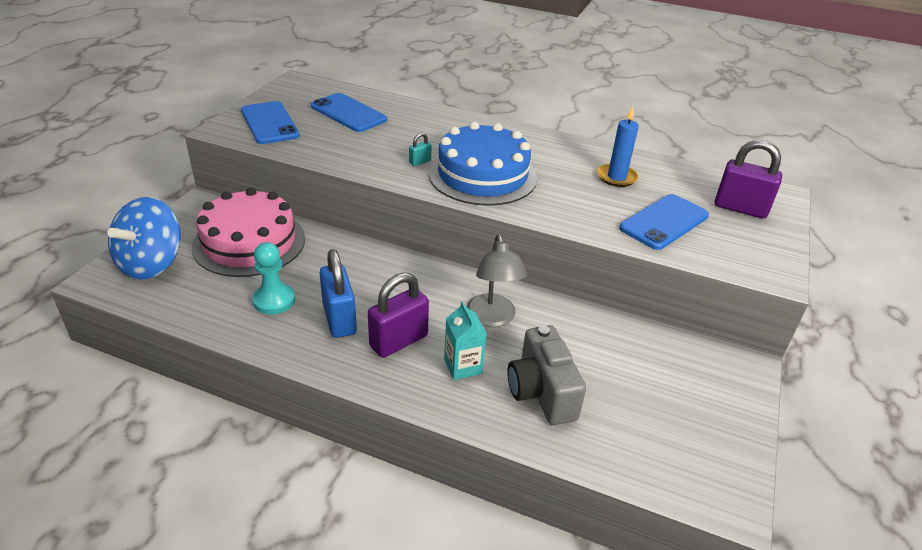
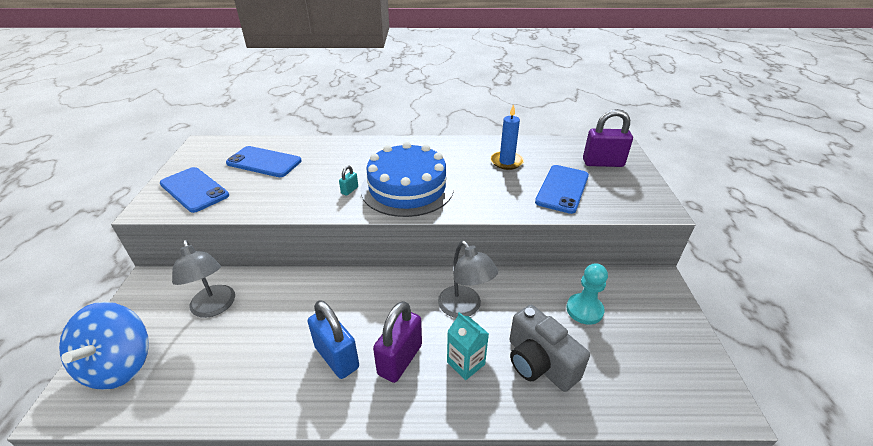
camera: 20 degrees left, 0 degrees up
pink cake [192,188,305,277] -> grey lamp [172,240,235,318]
turquoise pawn [252,242,295,314] -> turquoise pawn moved to [566,263,608,325]

